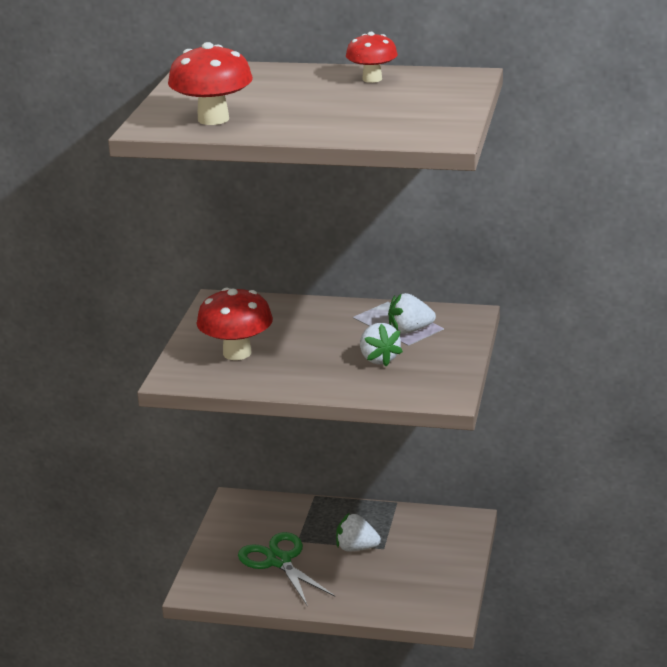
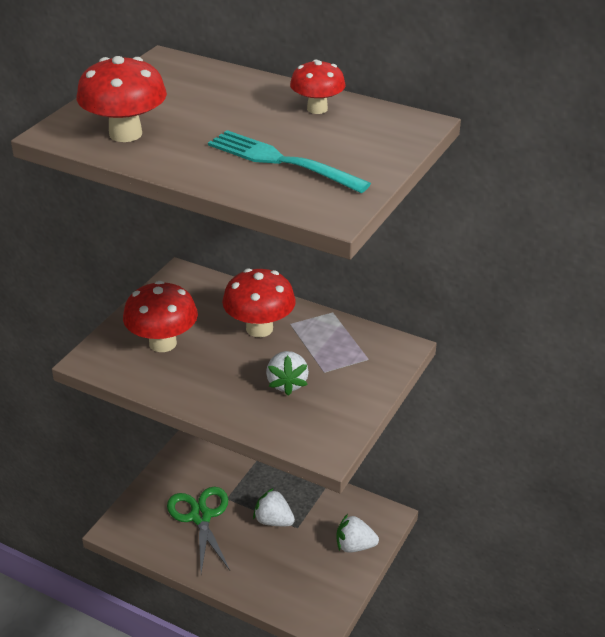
camera: 15 degrees right, 10 degrees up
white strawberry [388,293,436,334] -> white strawberry moved to [336,514,379,553]
none -> turquoise fork [208,130,371,193]
none -> red mushroom [222,268,296,337]

